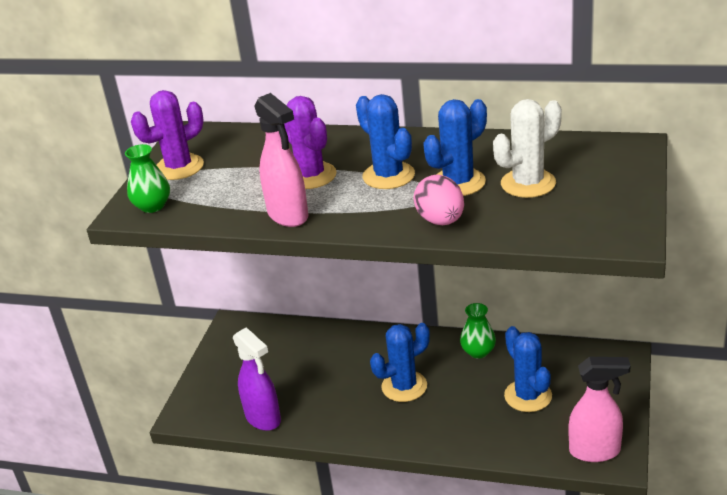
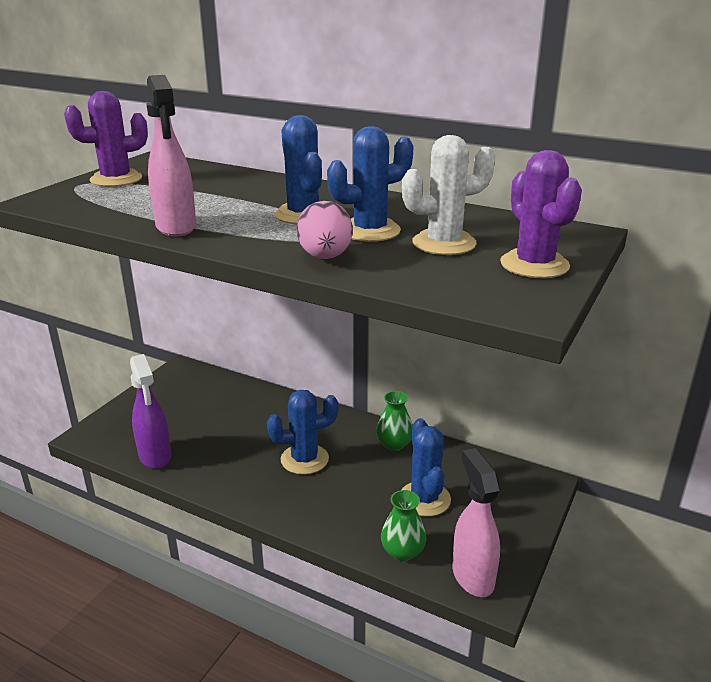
camera: 10 degrees right, 5 degrees down
green vase [125,144,170,213] -> green vase moved to [381,490,426,561]
purple cactus [284,96,337,189] -> purple cactus moved to [500,150,582,278]
pink spray bottle [569,357,631,462] -> pink spray bottle turned 120 degrees counterclockwise [452,448,500,597]

